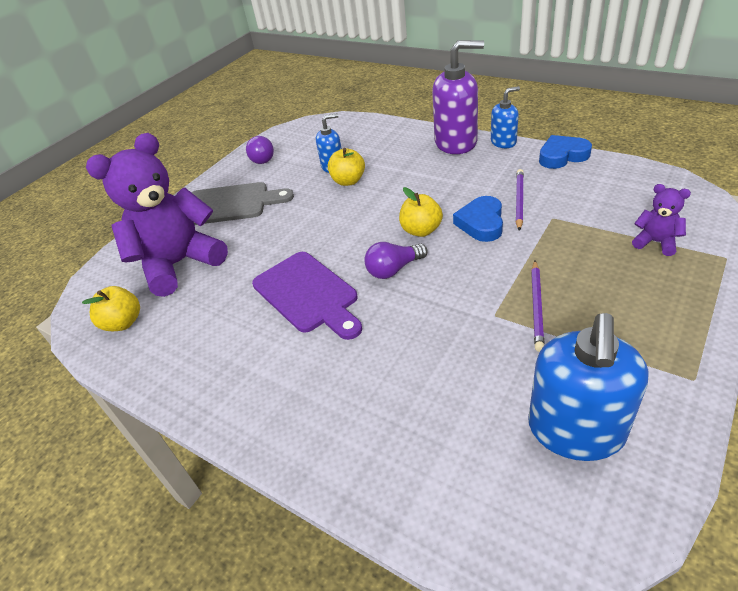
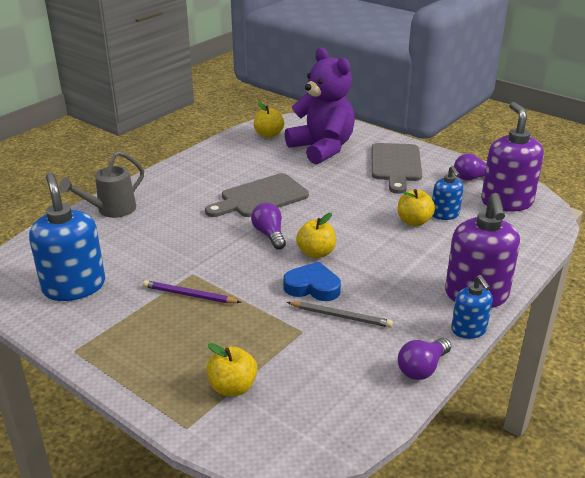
camera: 90 degrees right, 10 degrees down
purple cutting board [252,252,362,340] -> grey cutting board [205,173,309,217]
purple pencil [516,169,524,231] -> grey pencil [287,302,393,328]
blue soap dispenser [528,313,649,461] -> blue soap dispenser turned 45 degrees clockwise [29,173,105,301]
blue heart [539,135,592,169] -> purple light bulb [398,338,451,380]
purple teddy bear [632,184,691,256] -> yellow apple [207,343,257,396]
none -> grey watering can [59,151,144,218]
none -> purple soap dispenser [481,102,544,212]

